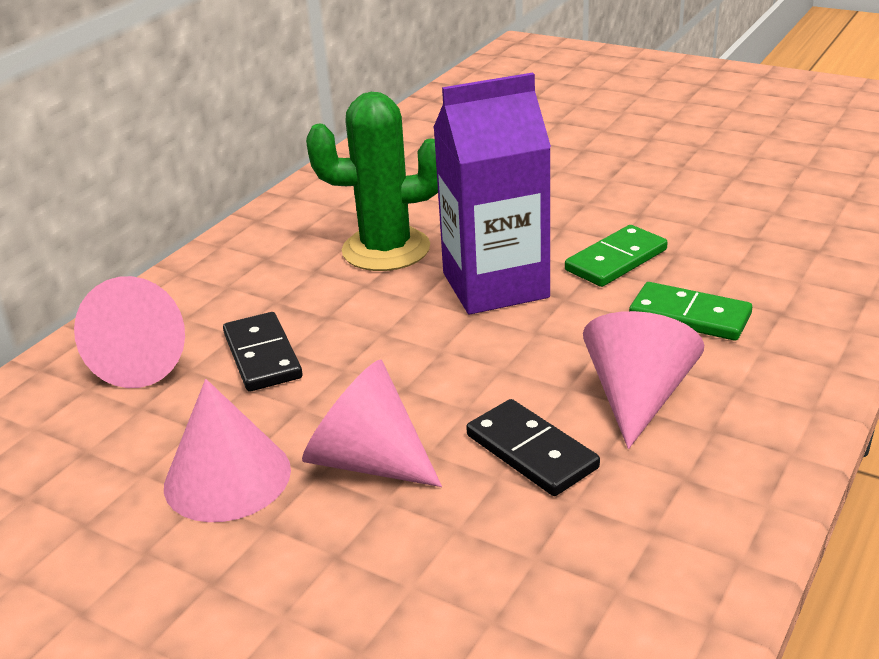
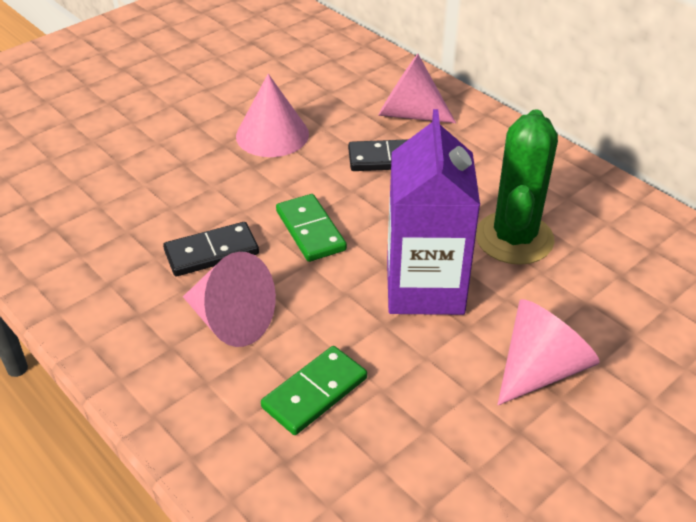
camera: 105 degrees right, 10 degrees up
pink cone [302,360,442,487] -> pink cone moved to [497,299,600,405]
green domino [565,225,668,287] -> green domino moved to [276,194,347,262]

